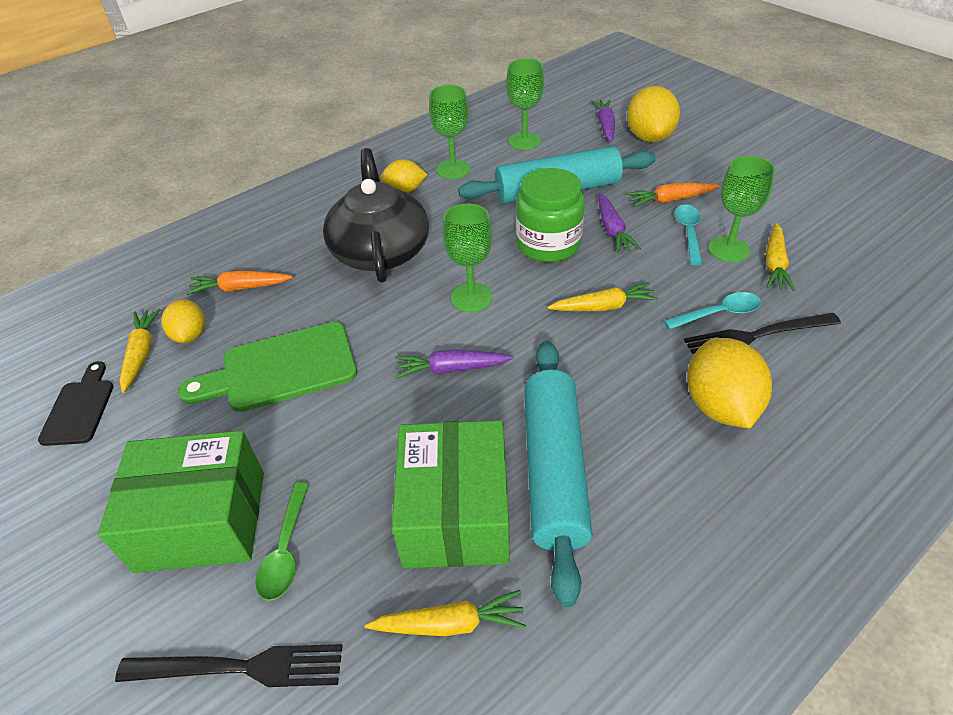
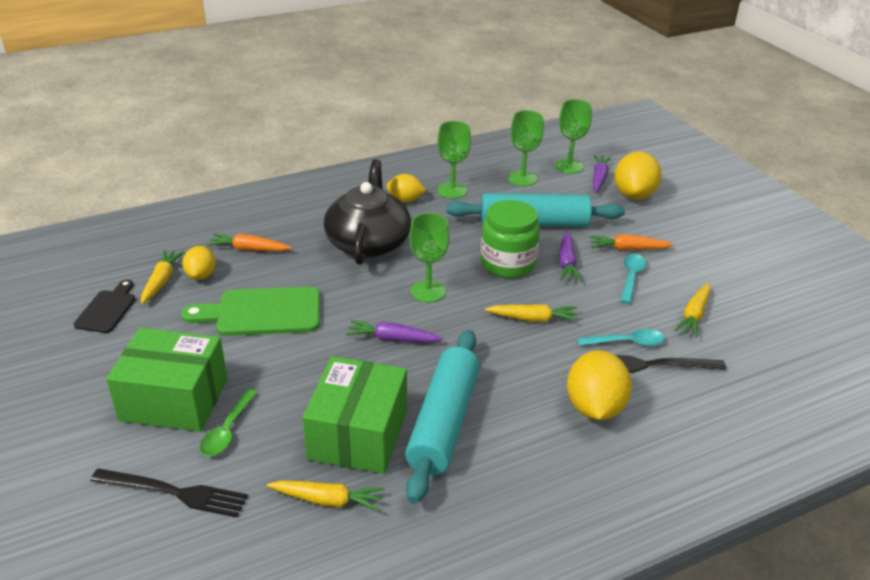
camera: 10 degrees right, 10 degrees down
green goblet [708,156,776,262] -> green goblet moved to [555,99,592,174]

